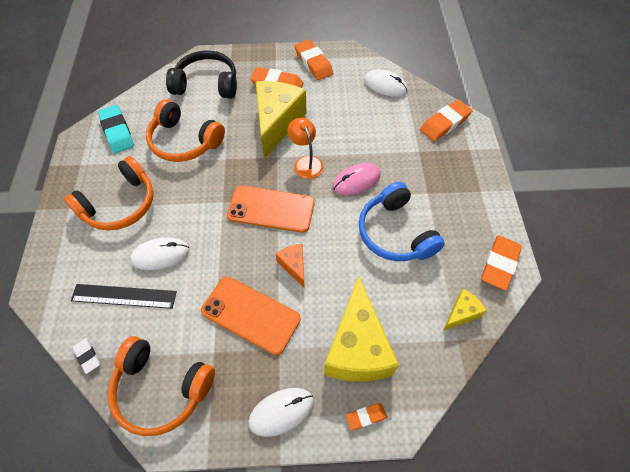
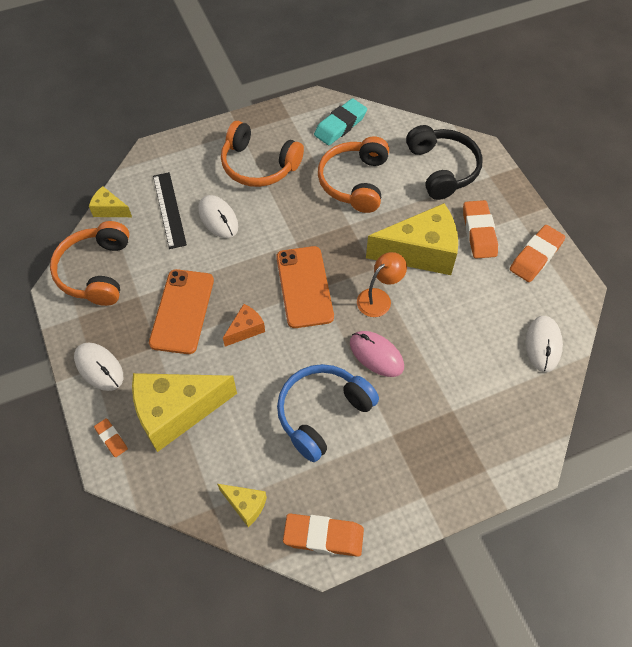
camera: 70 degrees right, 0 degrees up
white eraser [73,338,100,374] -> yellow cheese [89,186,132,217]
orange eraser [420,100,472,141] -> none

